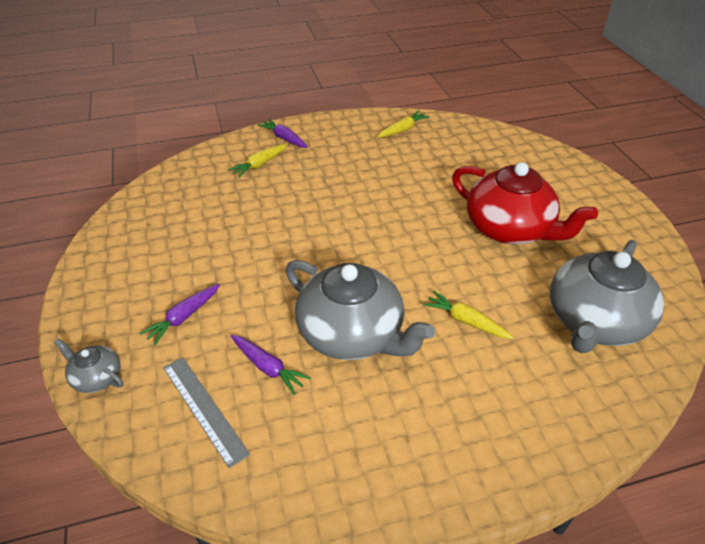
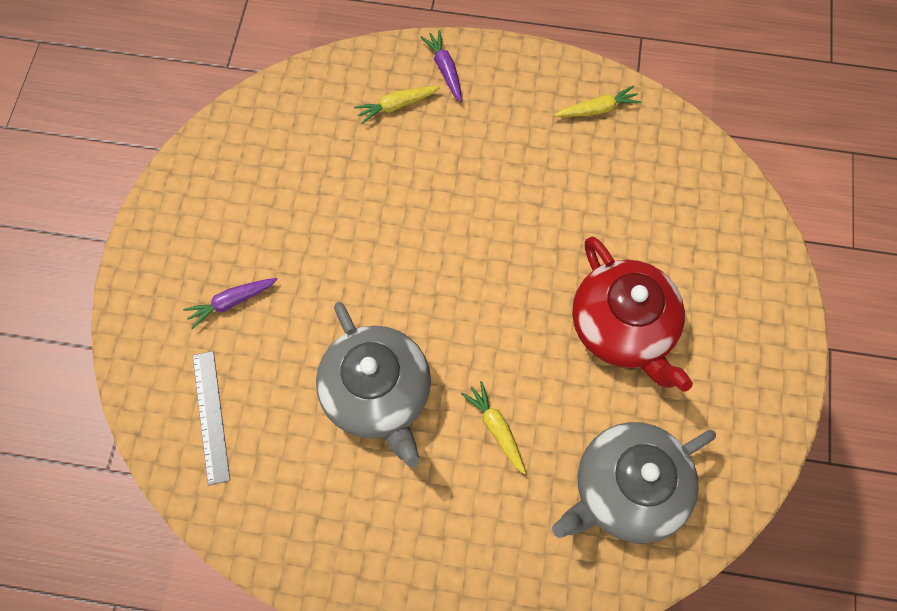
camera: 25 degrees right, 25 degrees up
grey teapot [54,338,123,393] -> none
purple carrot [231,335,311,395] -> none

